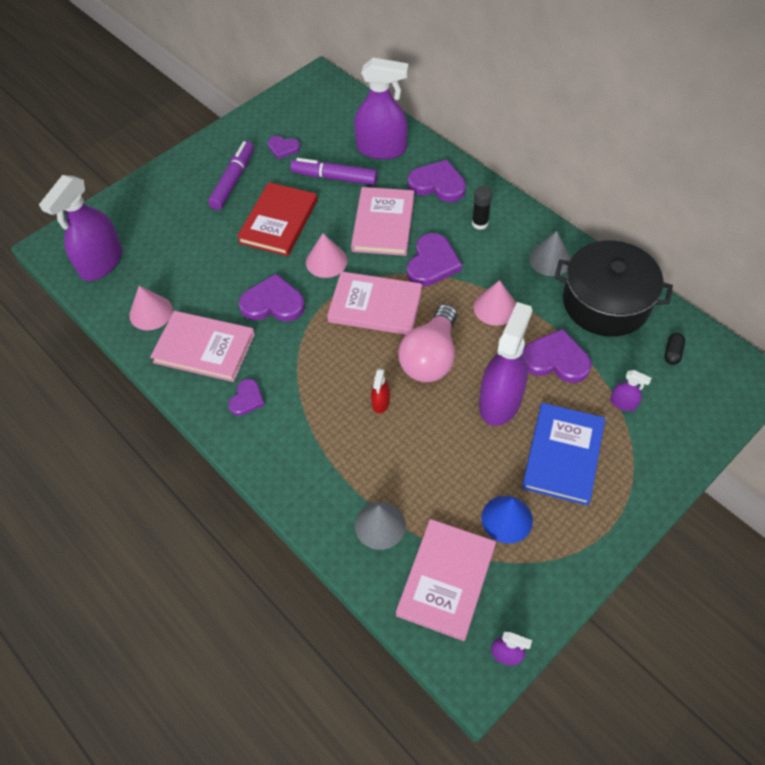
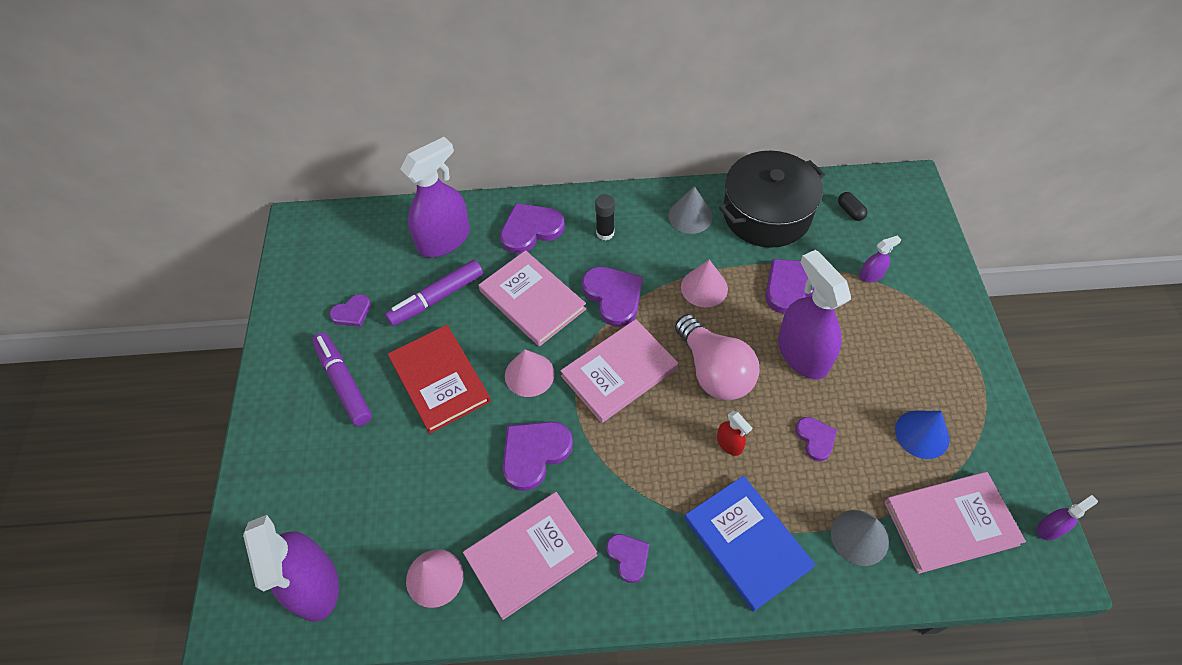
camera: 50 degrees left, 0 degrees up
pink book [396,519,496,641] -> pink book turned 75 degrees counterclockwise [884,472,1026,574]
blue book [522,403,605,506] -> blue book moved to [684,476,815,612]
none -> purple heart [795,417,837,461]

